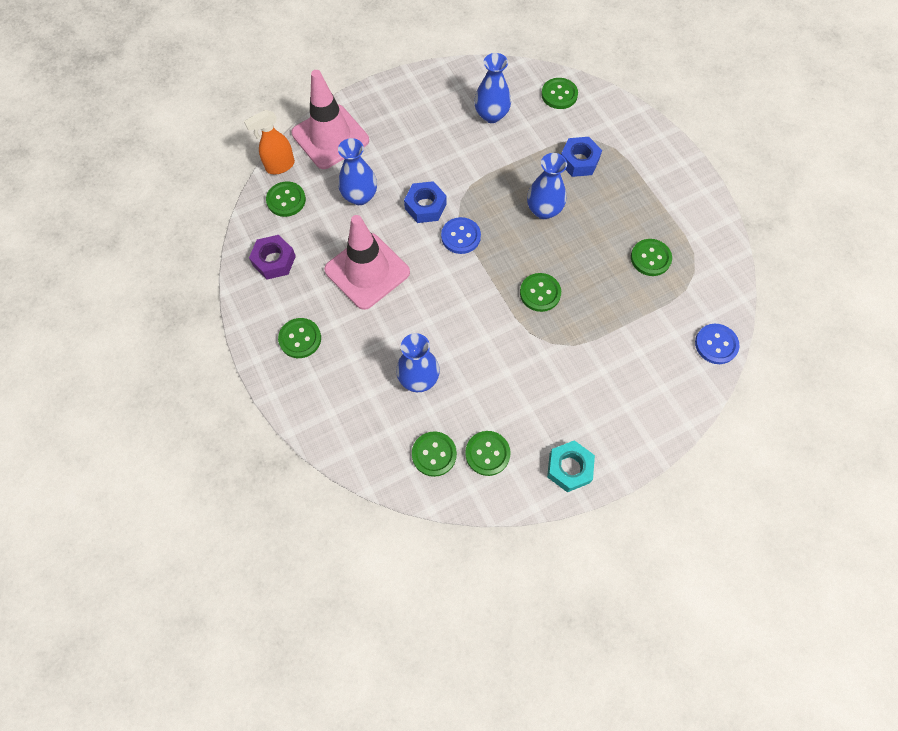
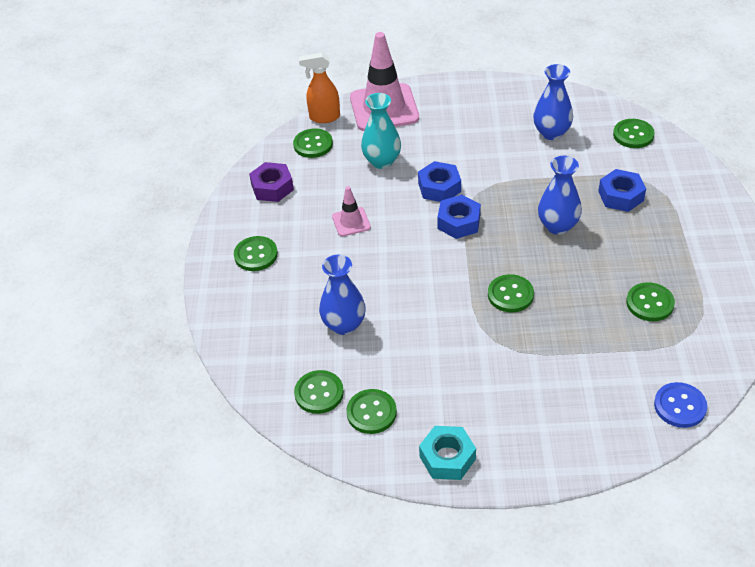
camera: 30 degrees right, 20 degrees down
pink traffic cone [324,215,410,310] -> pink traffic cone [332,186,371,236], size x0.48
blue vase [338,138,377,205] -> turquoise vase [361,93,401,169]
blue button [441,217,481,254] -> blue nut [437,195,481,239]

